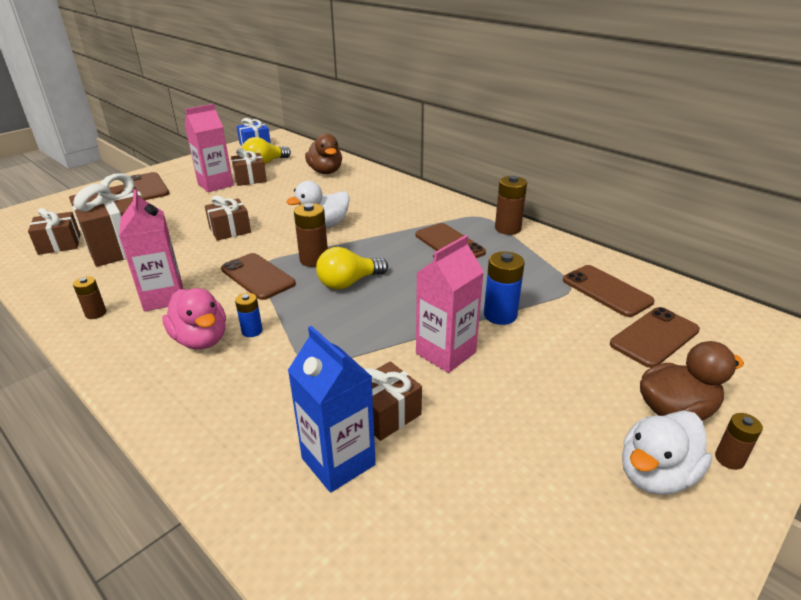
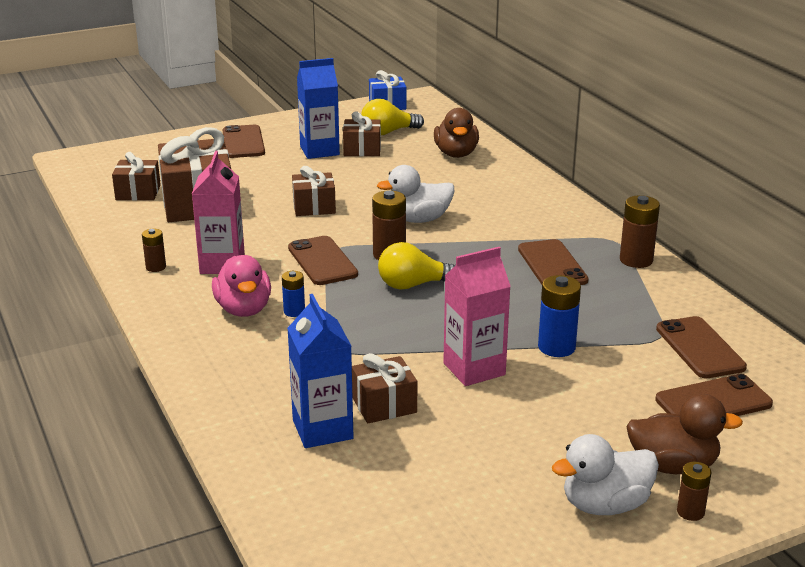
camera: 20 degrees right, 5 degrees down
pink carton [185,104,233,192] -> blue carton [297,58,340,159]

